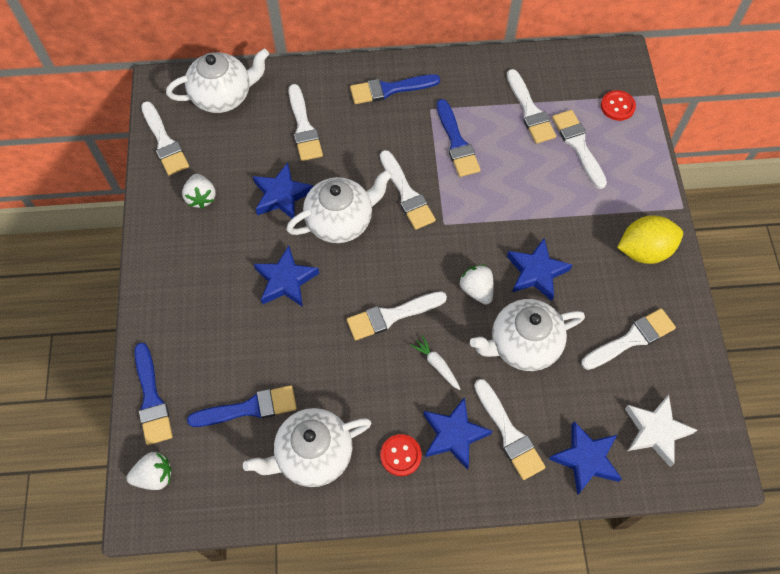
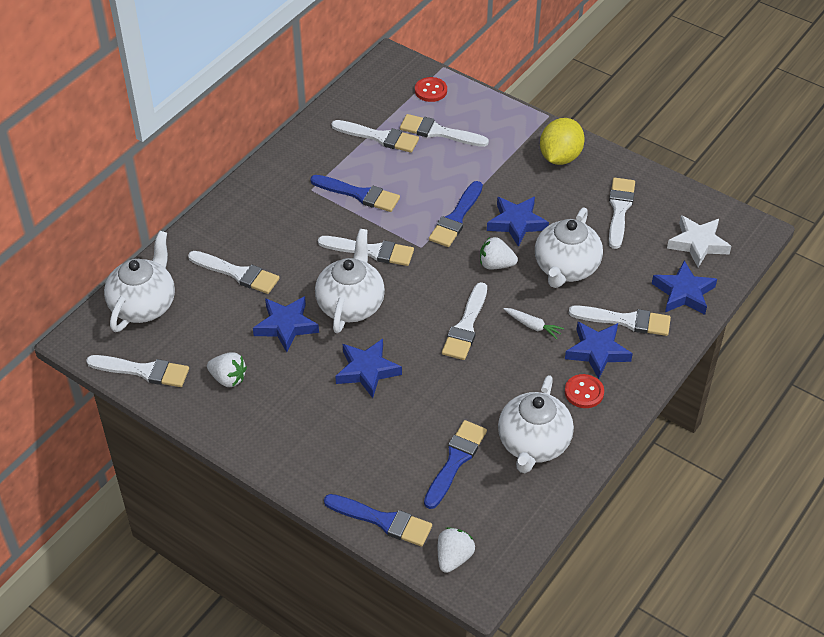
camera: 50 degrees left, 15 degrees down
blue brush [350,74,440,104] -> blue brush moved to [429,181,483,247]
white carrot [410,335,460,390] -> white carrot turned 150 degrees counterclockwise [504,308,564,339]

